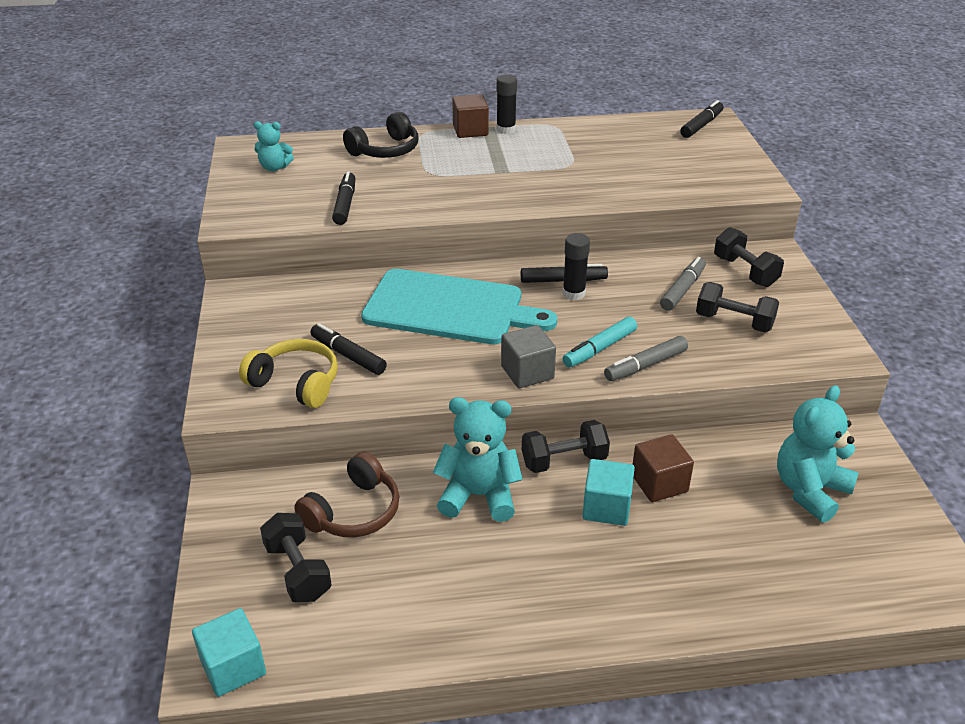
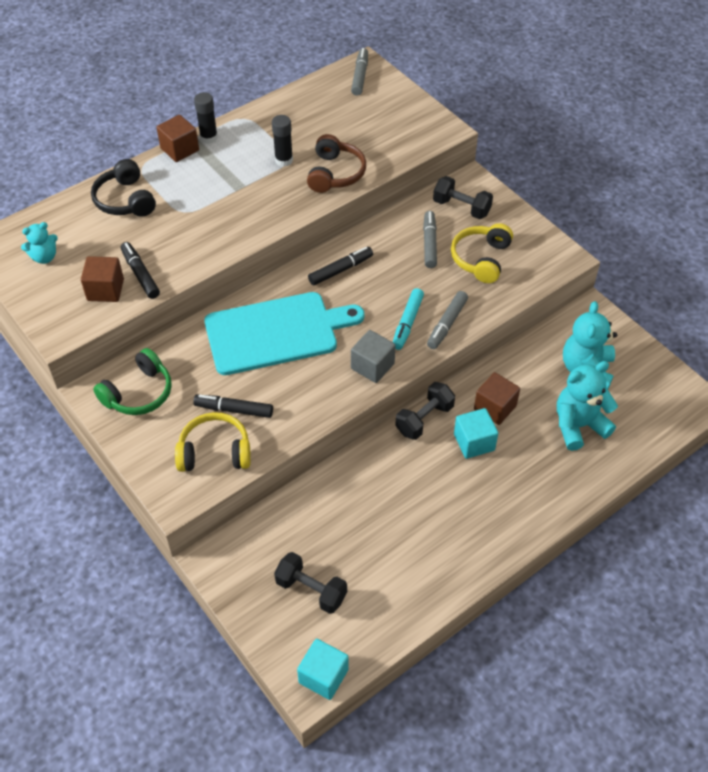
camera: 30 degrees left, 15 degrees up
brown headphones [294,452,399,537] -> brown headphones moved to [307,134,366,193]
black headphones [343,112,418,158] -> black headphones turned 135 degrees clockwise [91,159,156,217]
turquoise teddy bear [433,397,523,522] -> turquoise teddy bear moved to [557,361,618,451]
black glue stick [562,233,590,300] -> black glue stick moved to [272,115,293,166]
black marker [680,100,724,138] -> grey marker [351,48,368,96]
black dumbbell [696,282,779,332] -> yellow headphones [451,223,513,283]
none -> brown cube [81,256,124,302]
none -> green headphones [93,348,172,415]

